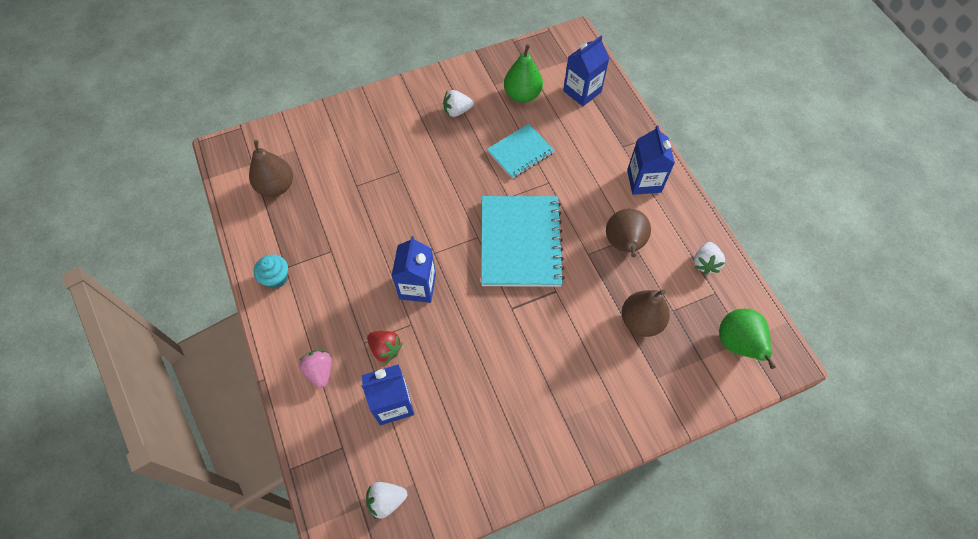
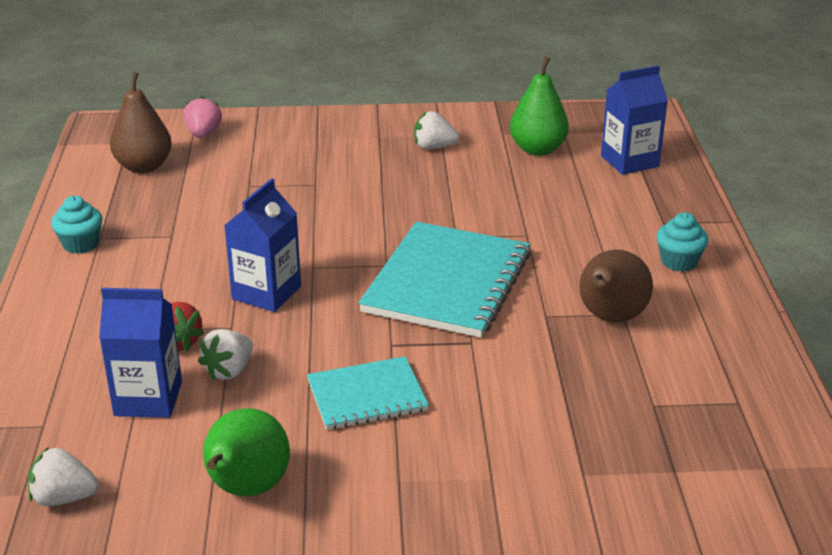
camera: 20 degrees right, 30 degrees down
pink strawberry [299,350,332,388] -> pink strawberry moved to [184,96,222,139]
turquoise notebook [487,124,555,179] -> turquoise notebook moved to [307,356,429,430]
brown pear [622,290,670,337] -> none
blue carton [627,125,675,195] -> turquoise cupcake [657,212,709,272]
white strawberry [694,242,725,274] -> white strawberry moved to [198,329,253,381]
green pear [719,309,776,369] -> green pear moved to [203,408,290,496]

